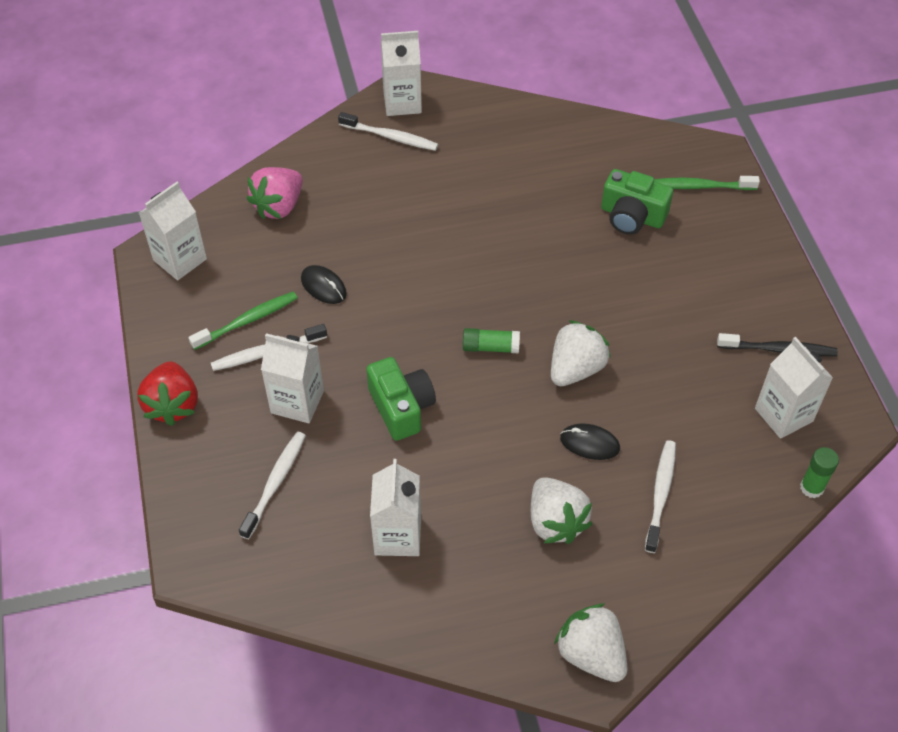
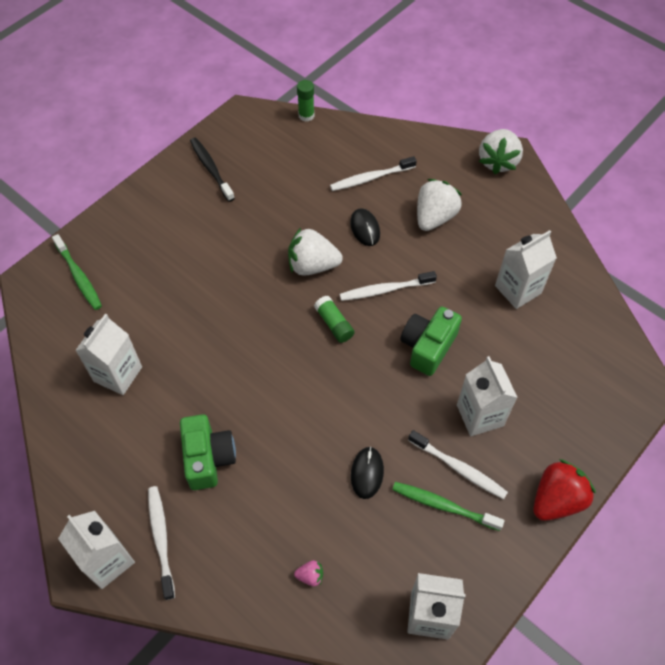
camera: 125 degrees left, 5 degrees up
white toothbrush [239,432,306,539] -> white toothbrush moved to [340,271,437,301]
pink strawberry [246,167,303,219] -> pink strawberry [294,560,323,586], size x0.44
green camera [601,169,673,235] -> green camera moved to [180,414,236,490]
white carton [755,337,833,439] -> white carton moved to [75,314,142,395]

